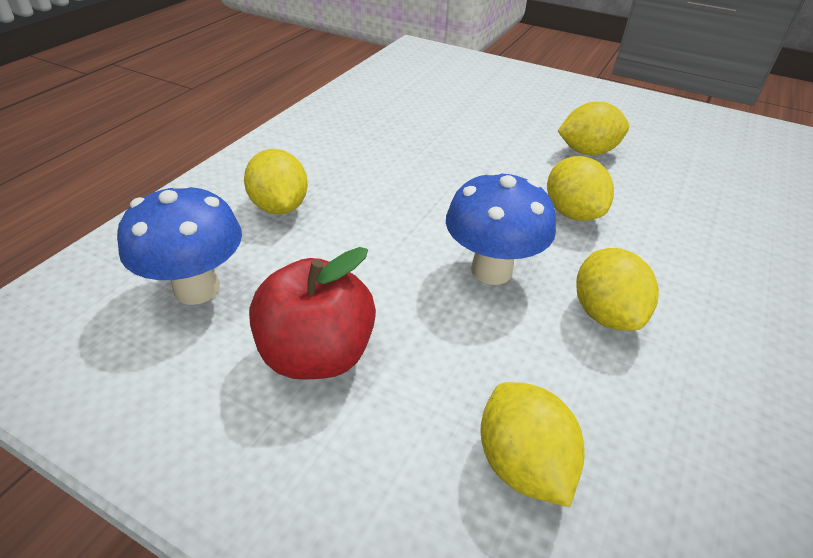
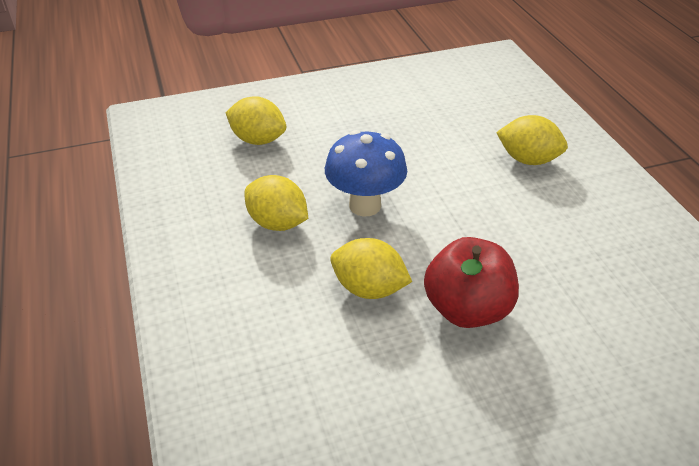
camera: 135 degrees right, 0 degrees up
blue mushroom [117,183,242,305] -> none
red apple [249,247,376,380] -> red apple moved to [424,237,519,328]
yellow lemon [558,102,629,156] -> none

